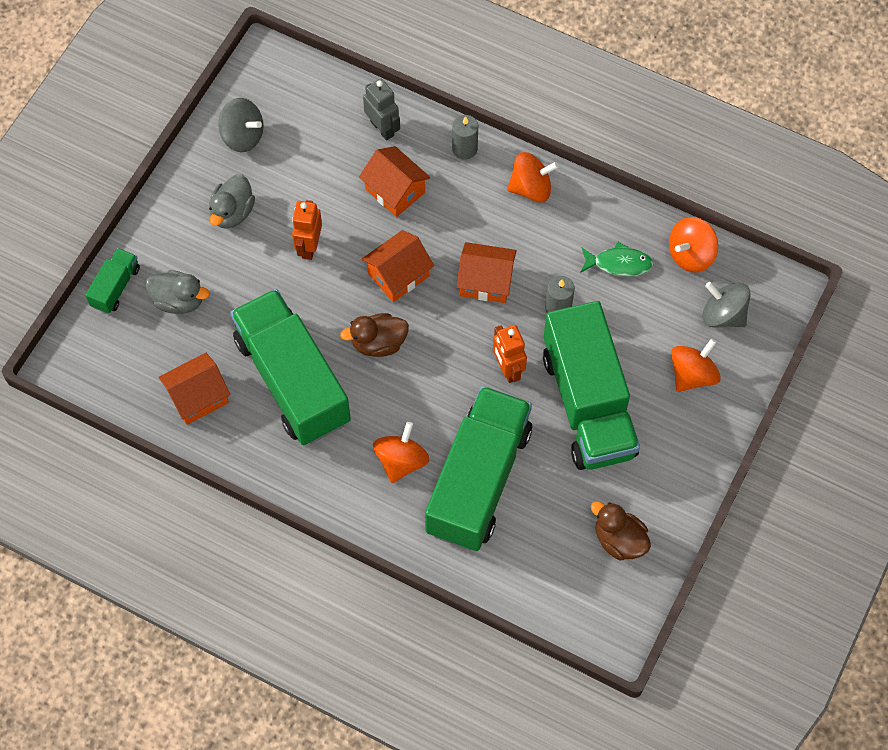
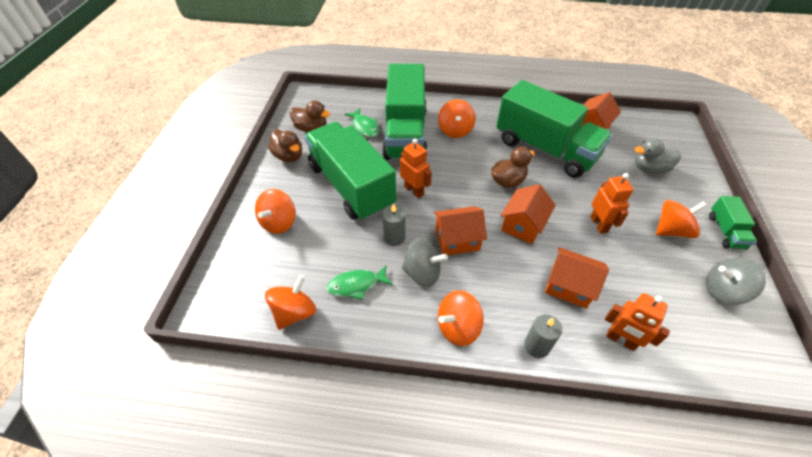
camera: 160 degrees right, 15 degrees down
green truck [85,248,140,314] -> green truck moved to [709,196,757,249]
grey duck [209,174,255,229] -> orange spinning top [656,200,707,238]
grey robot [363,79,400,141] -> orange robot [605,293,670,351]
grey spinning top [702,282,751,327] -> grey spinning top moved to [402,238,448,287]
none -> brown duck [268,130,302,162]
none -> green fish [344,109,379,137]

